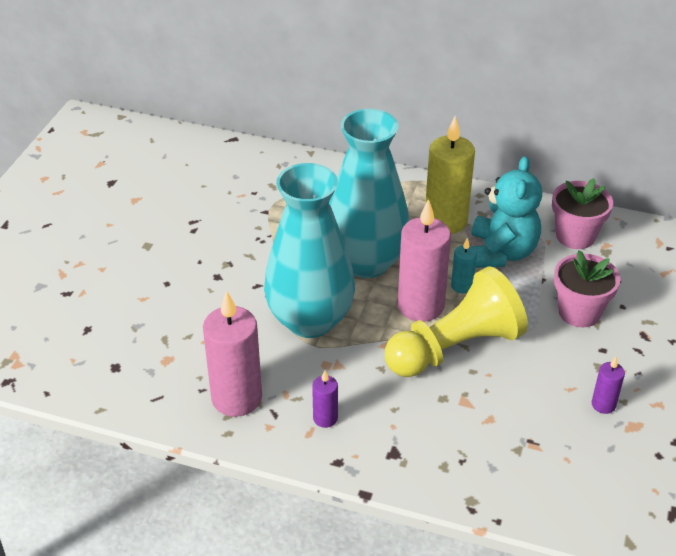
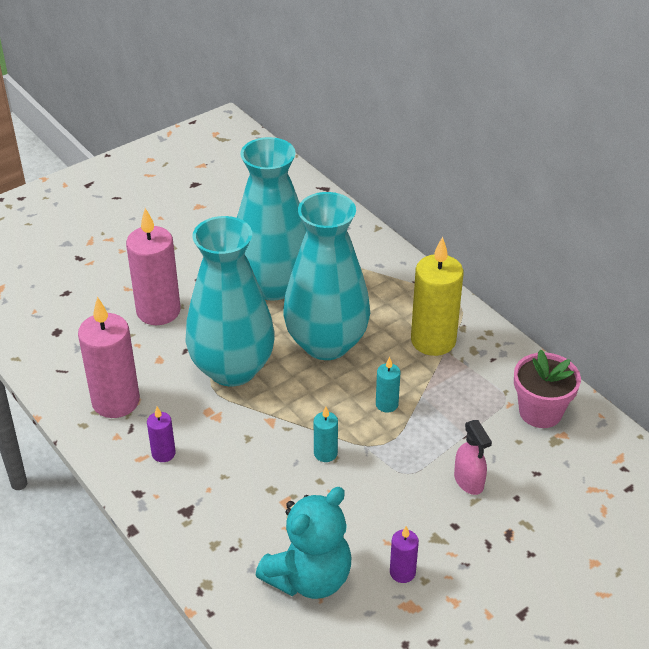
camera: 35 degrees right, 0 degrees up
yellow pawn [385,266,528,377] -> turquoise candle [314,406,338,462]
pink candle [398,199,451,322] -> pink candle moved to [126,208,181,325]
turquoise teddy bear [471,156,542,268] -> turquoise teddy bear moved to [256,487,351,599]
pink flower pot [554,250,620,327] -> pink spray bottle [454,420,492,495]
none -> turquoise vase [237,137,307,301]

